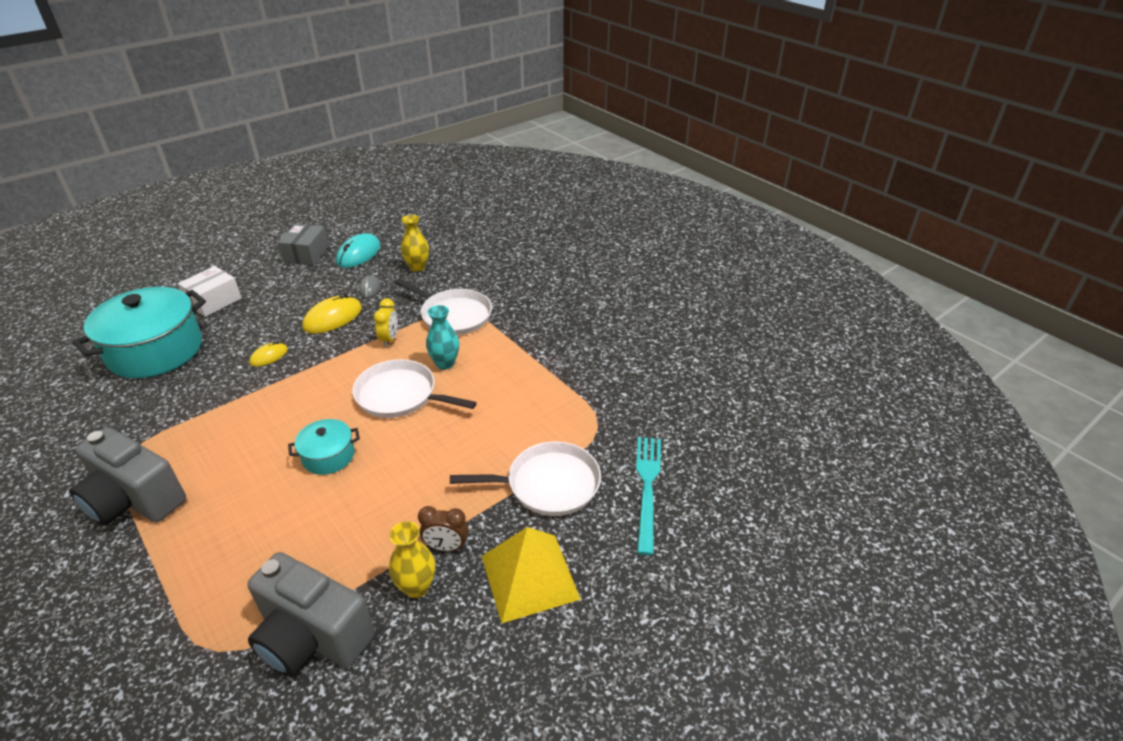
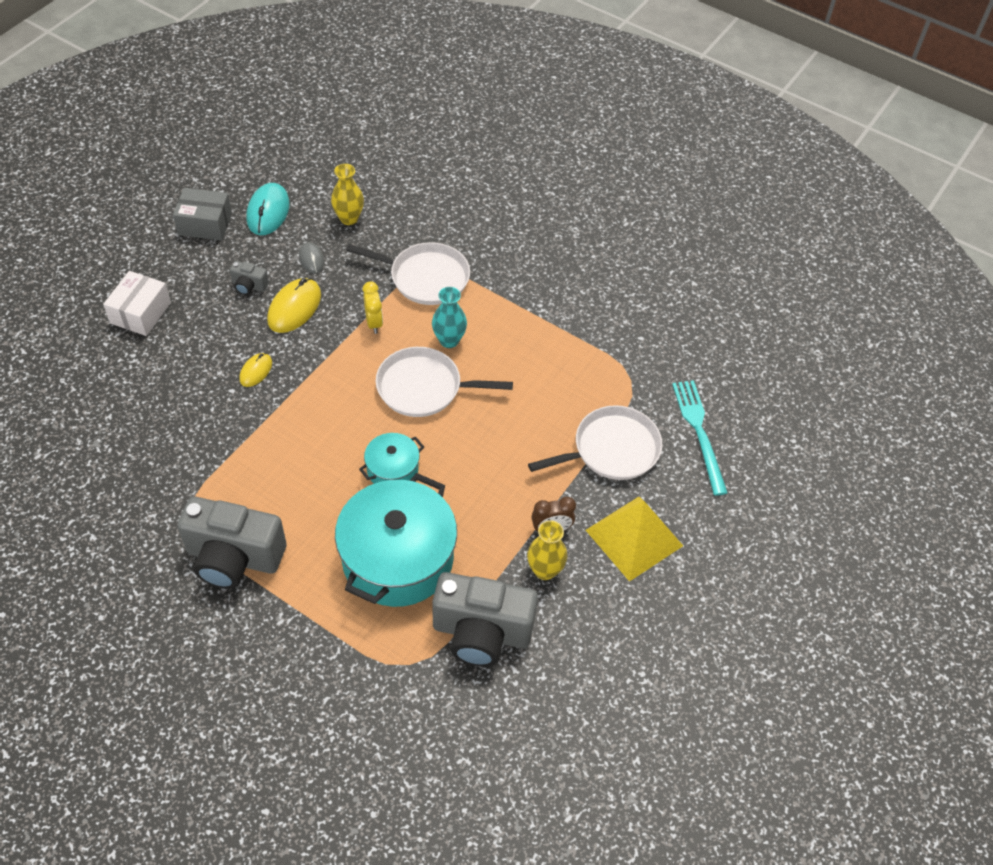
camera: 20 degrees left, 15 degrees up
turquoise pot [72,287,206,378] -> turquoise pot moved to [335,473,457,607]
grey box [278,224,329,265] -> grey box turned 75 degrees counterclockwise [173,188,232,241]
none -> grey camera [230,261,269,295]

